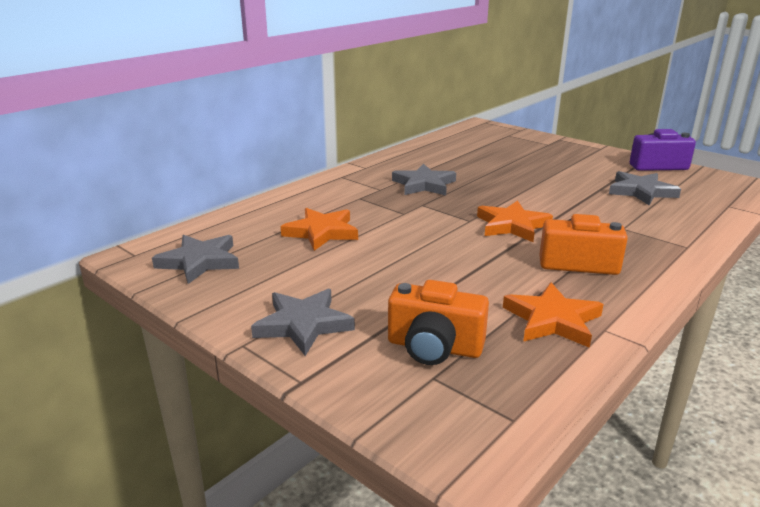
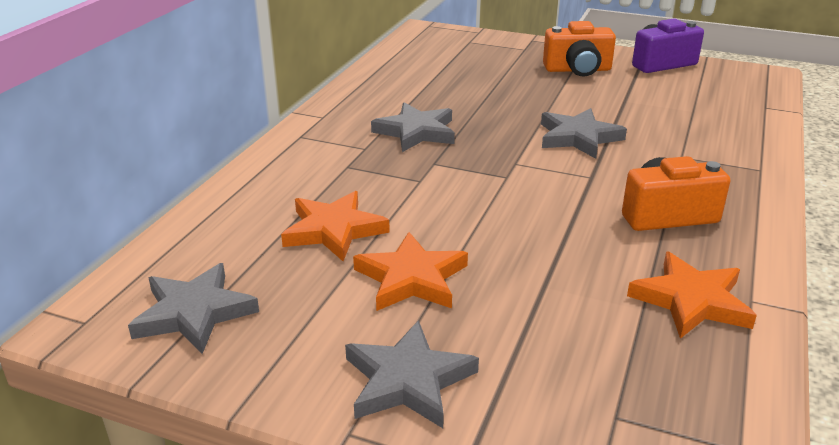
camera: 20 degrees left, 5 degrees up
orange camera [388,280,489,365] -> orange camera moved to [543,21,616,76]
orange star [477,200,553,242] -> orange star moved to [353,232,468,311]
grey star [609,171,681,205] -> grey star moved to [541,108,627,159]

